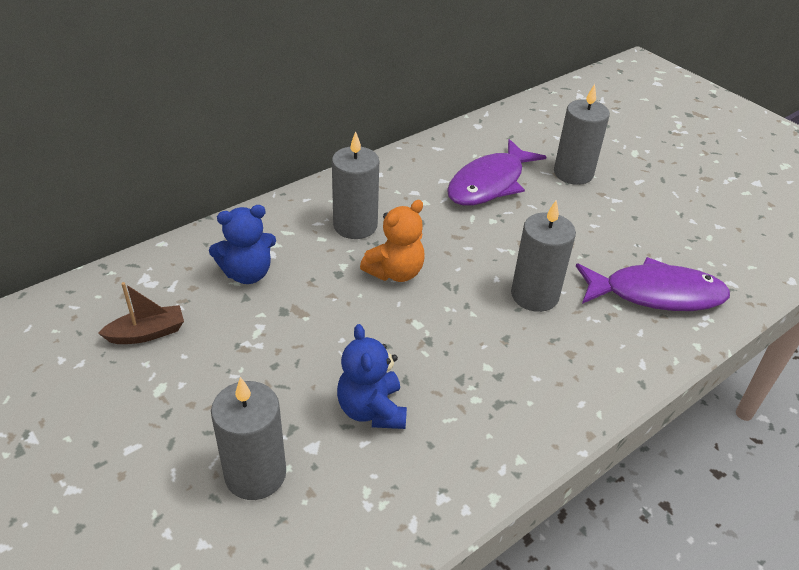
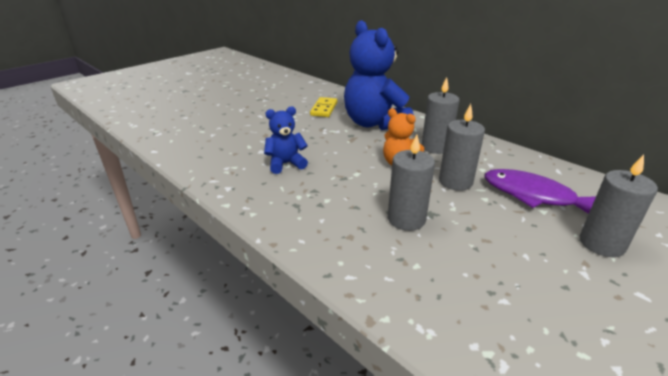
camera: 85 degrees right, 10 degrees down
brown boat [98,282,184,344] -> yellow domino [310,97,338,117]
blue teddy bear [209,205,276,284] -> blue teddy bear [344,20,414,130], size x1.98
grey candle [211,377,286,500] -> grey candle moved to [439,104,485,191]
purple fish [576,257,730,311] -> none

